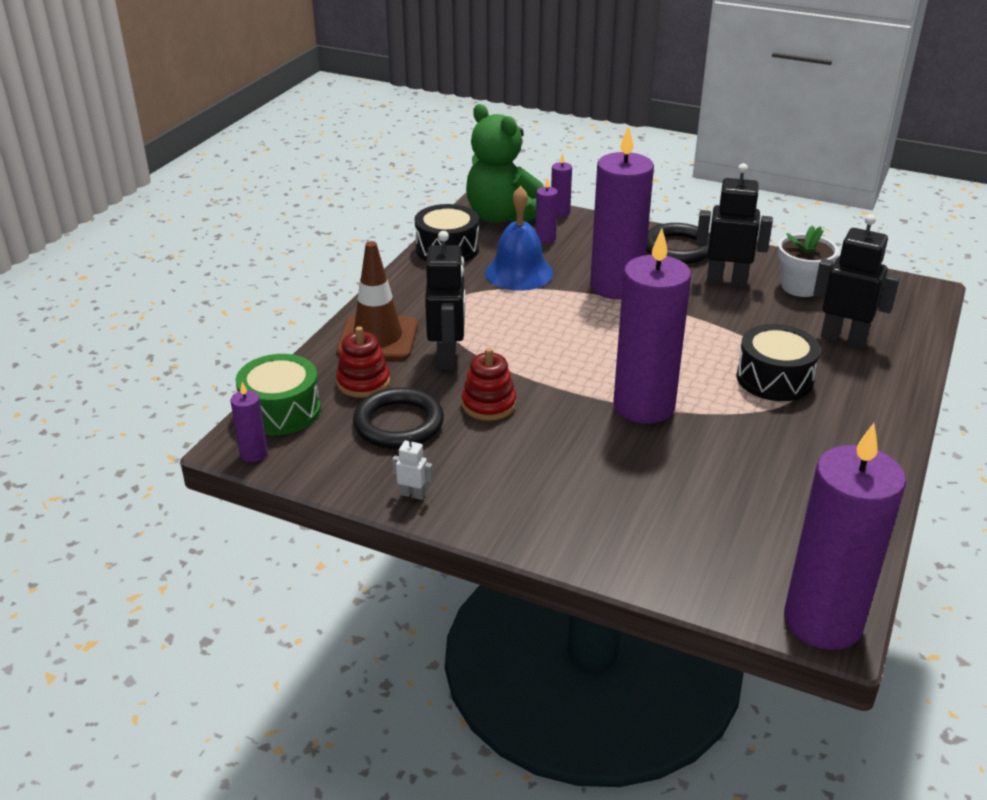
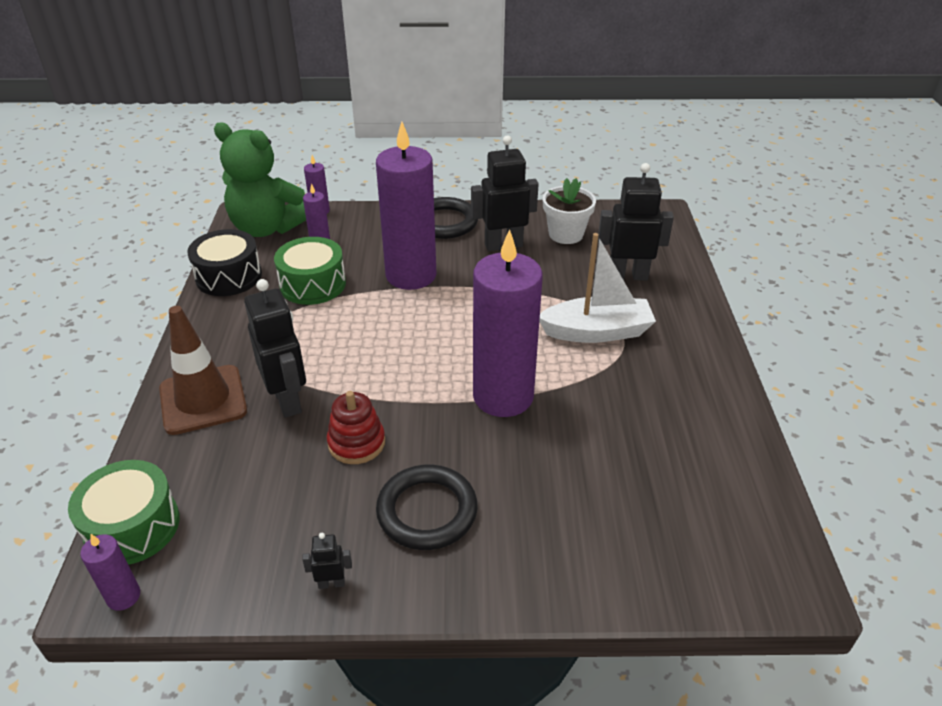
camera: 25 degrees left, 5 degrees up
red stacking toy [336,326,390,398] -> none
black ring [353,387,444,449] -> black ring moved to [376,465,478,550]
white robot [392,436,433,500] -> black robot [302,533,352,589]
blue bell [485,186,553,291] -> green drum [274,237,346,305]
black drum [736,324,821,401] -> white boat [539,233,656,343]
purple candle [784,423,906,650] -> none

